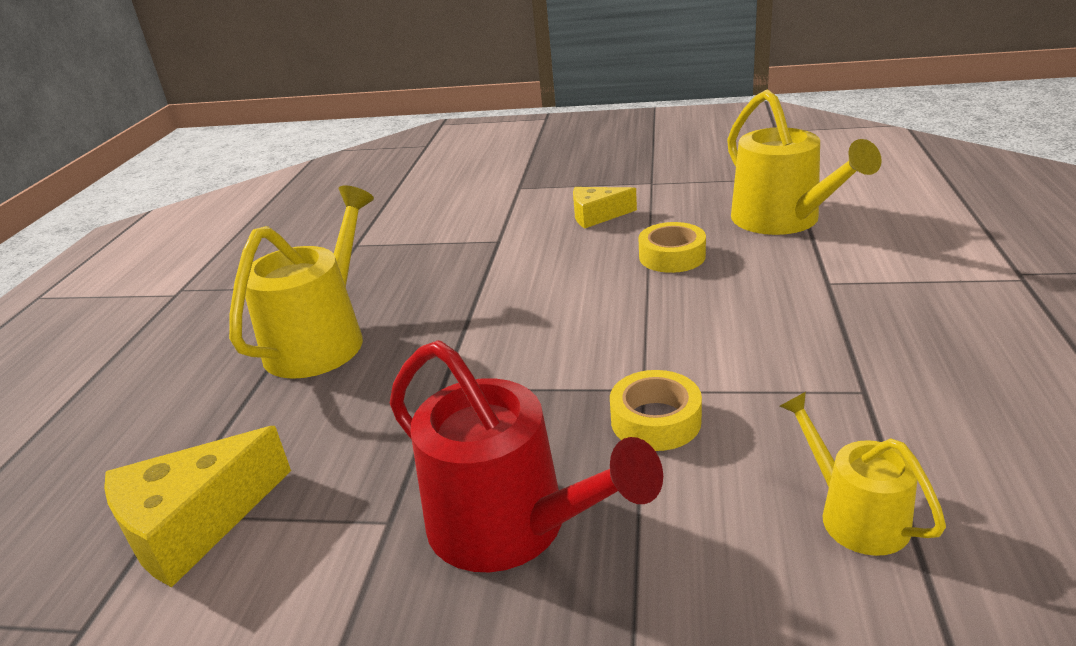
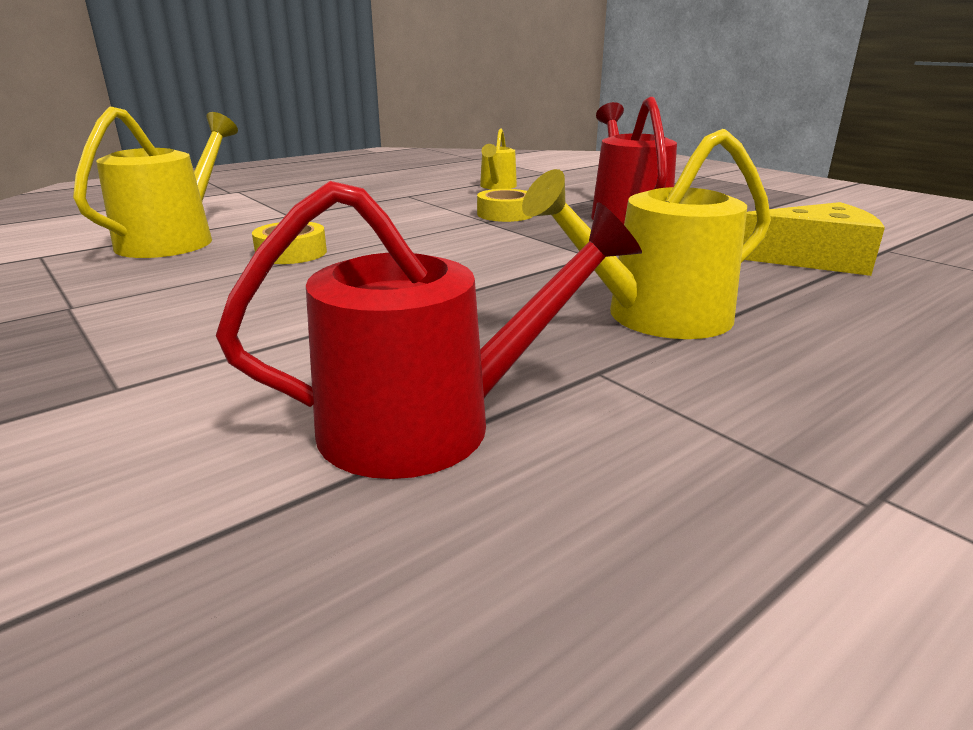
camera: 140 degrees left, 5 degrees down
yellow cheese [573,187,637,229] -> none
none -> red watering can [216,181,642,479]

